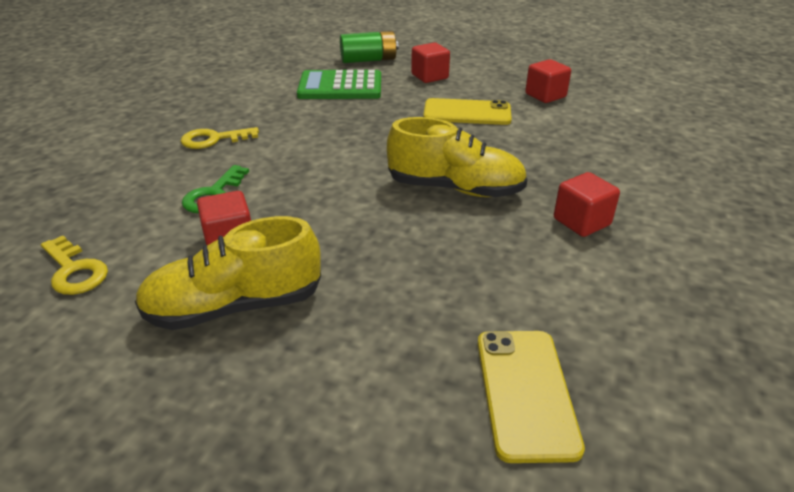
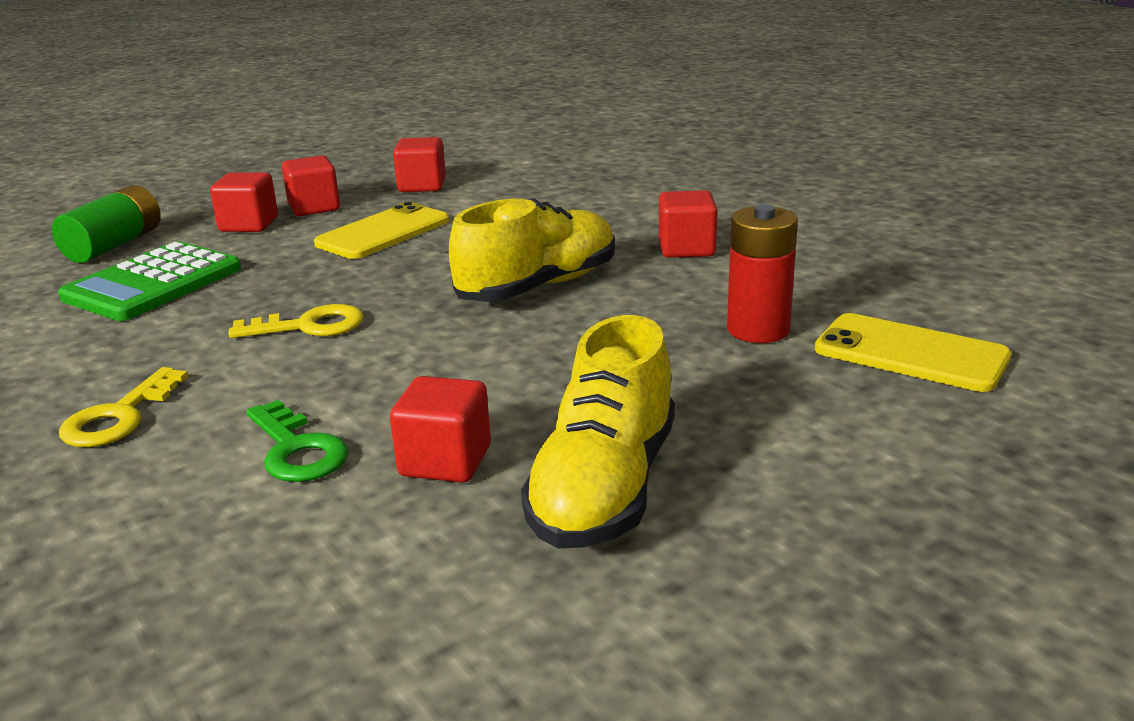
camera: 55 degrees left, 10 degrees down
yellow key [41,236,108,295] -> yellow key moved to [228,304,364,338]
none -> red cube [282,155,340,216]
none -> red battery [727,204,798,343]

